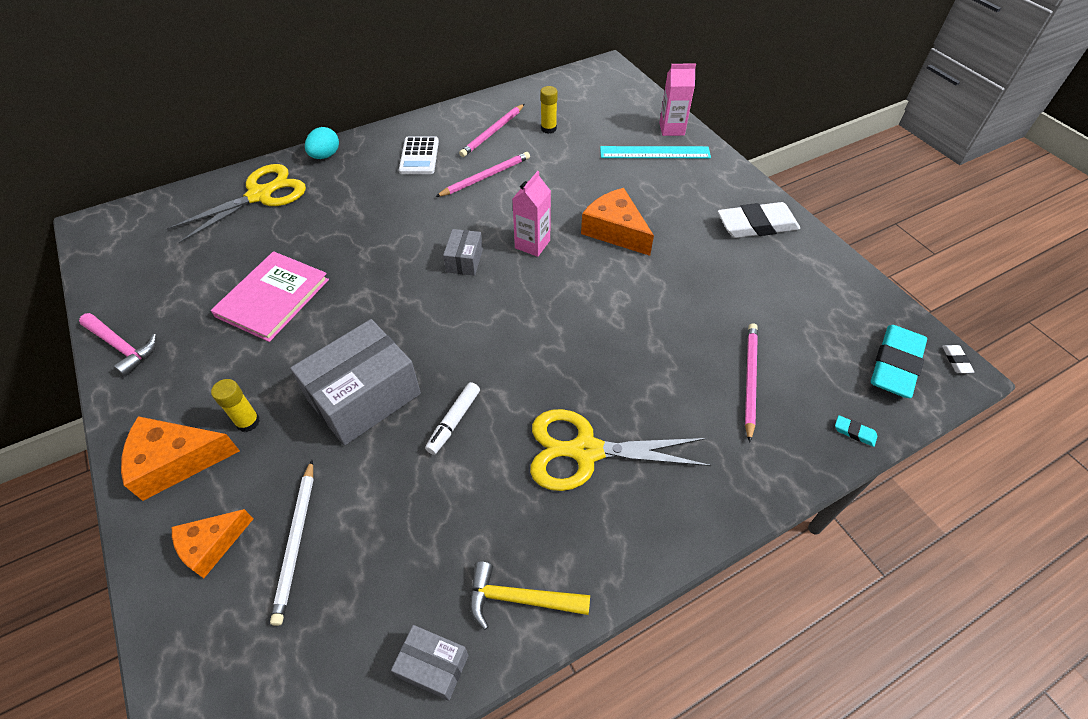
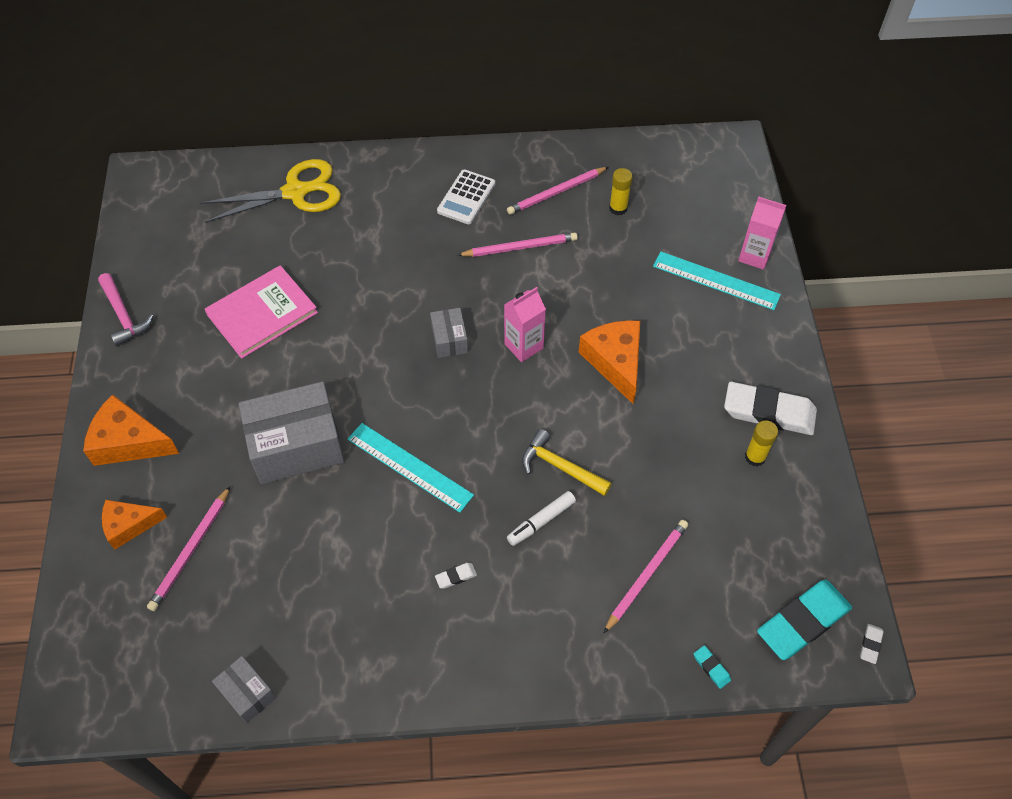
camera: 25 degrees right, 5 degrees up
yellow glue stick [211,379,260,432] -> yellow glue stick moved to [745,420,778,467]
white pencil [270,460,314,626] -> pink pencil [147,486,230,611]
turquoise egg [305,127,339,159] -> none
white marker [425,382,480,455] -> white marker moved to [507,491,576,546]
grey box [443,229,483,276] -> grey box turned 45 degrees counterclockwise [430,308,468,358]
yellow hammer [470,562,590,630] -> yellow hammer moved to [522,429,612,496]
yellow scissors [530,409,712,491] -> white eraser [435,563,477,589]
none -> turquoise ruler [347,423,474,513]

